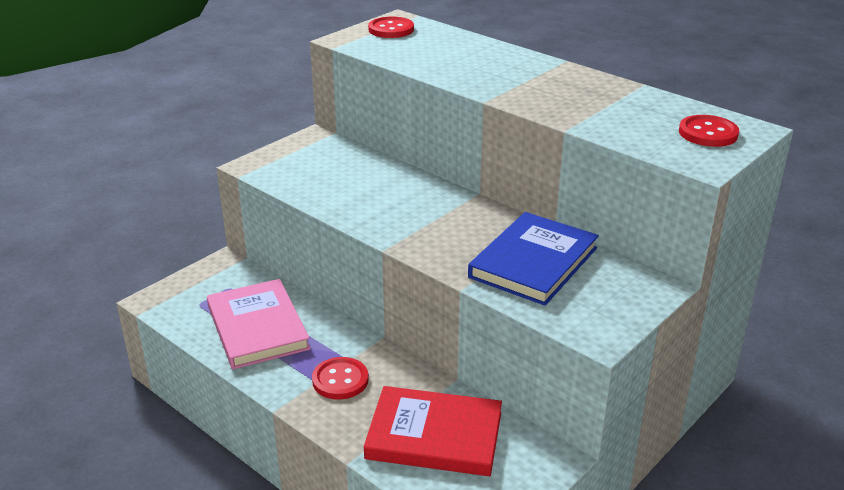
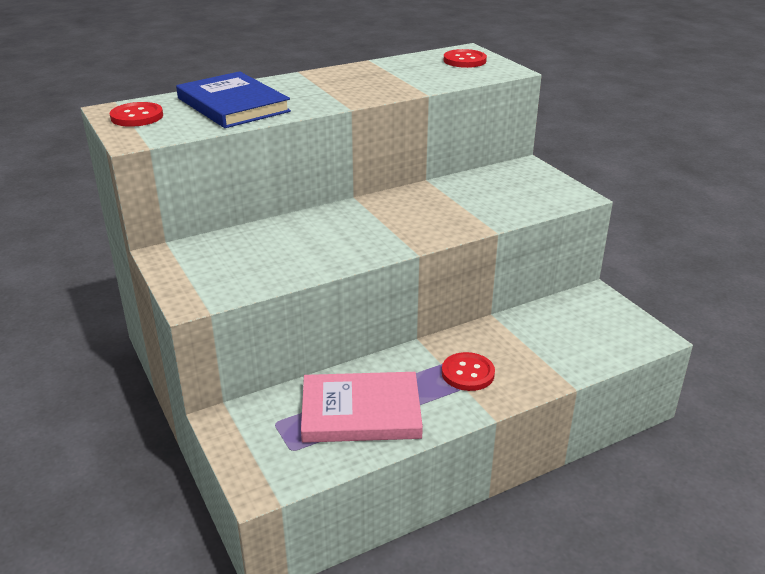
camera: 70 degrees left, 0 degrees up
red book [364,386,502,476] -> none
blue book [468,212,599,306] -> blue book moved to [176,71,291,128]

